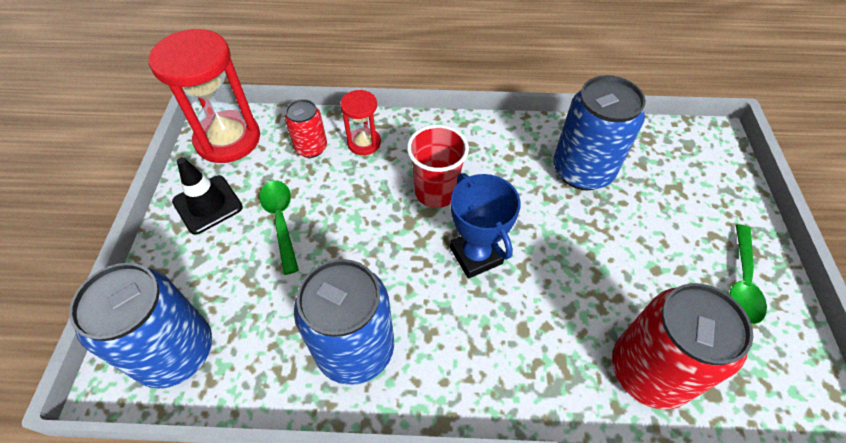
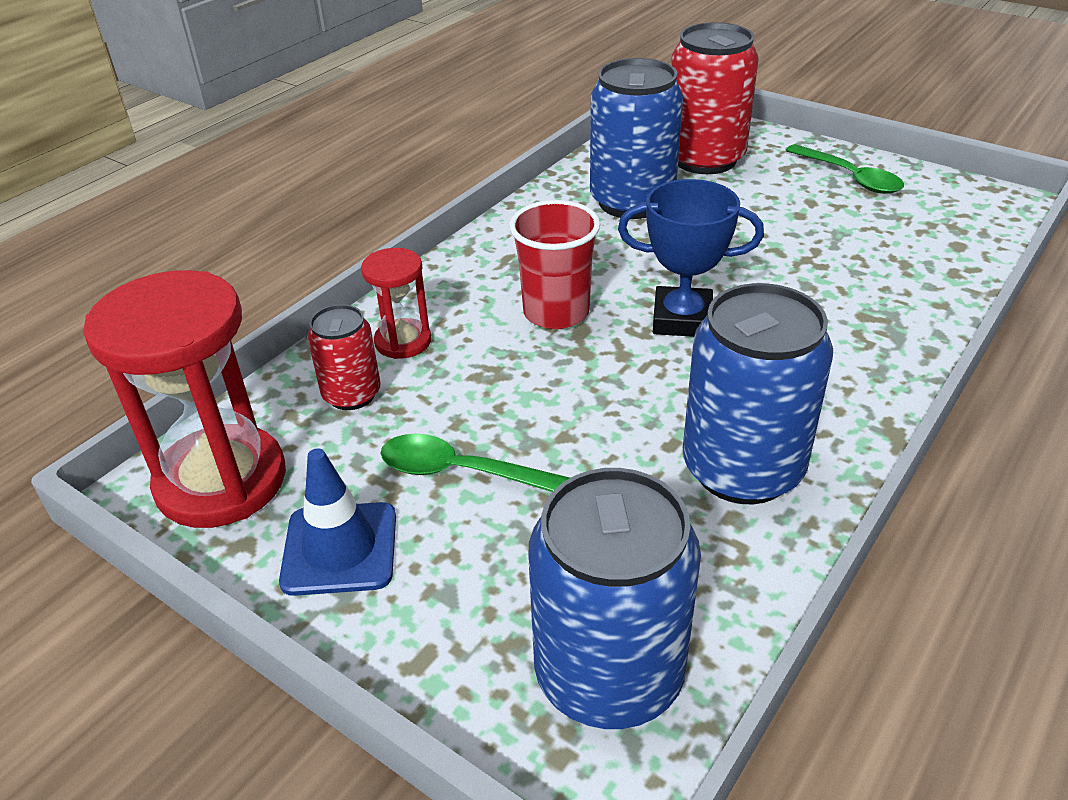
camera: 55 degrees left, 15 degrees down
black traffic cone [172,157,243,235] -> blue traffic cone [279,448,396,596]
red can [612,283,754,410] -> red can moved to [671,22,758,174]

